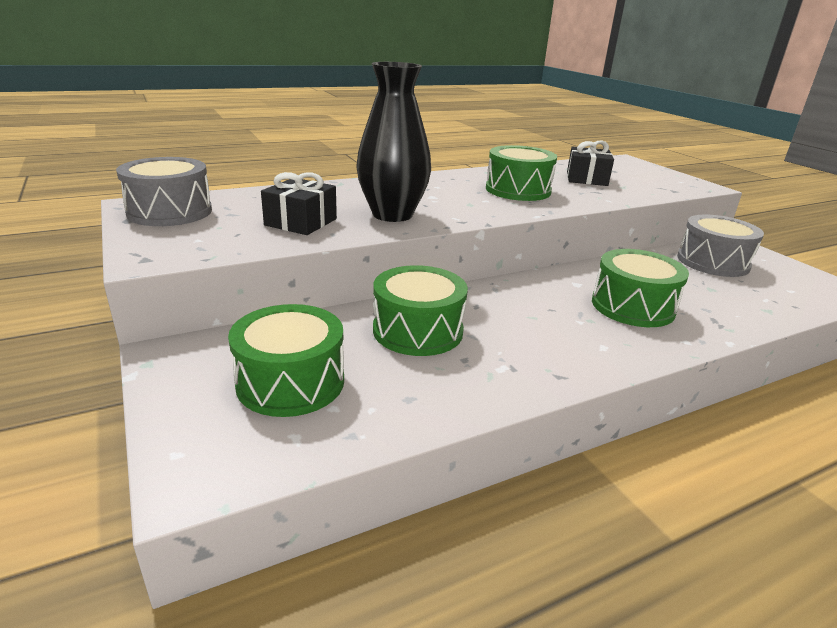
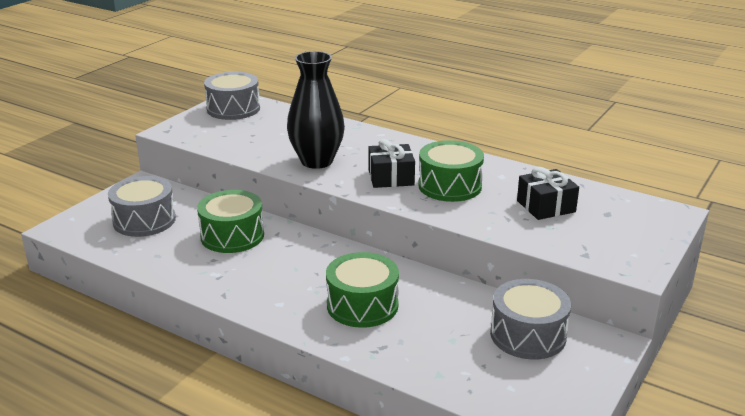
camera: 60 degrees right, 0 degrees up
green drum [228,304,344,417] -> grey drum [108,176,176,237]
black gift [261,172,337,235] -> black gift moved to [368,139,415,188]

